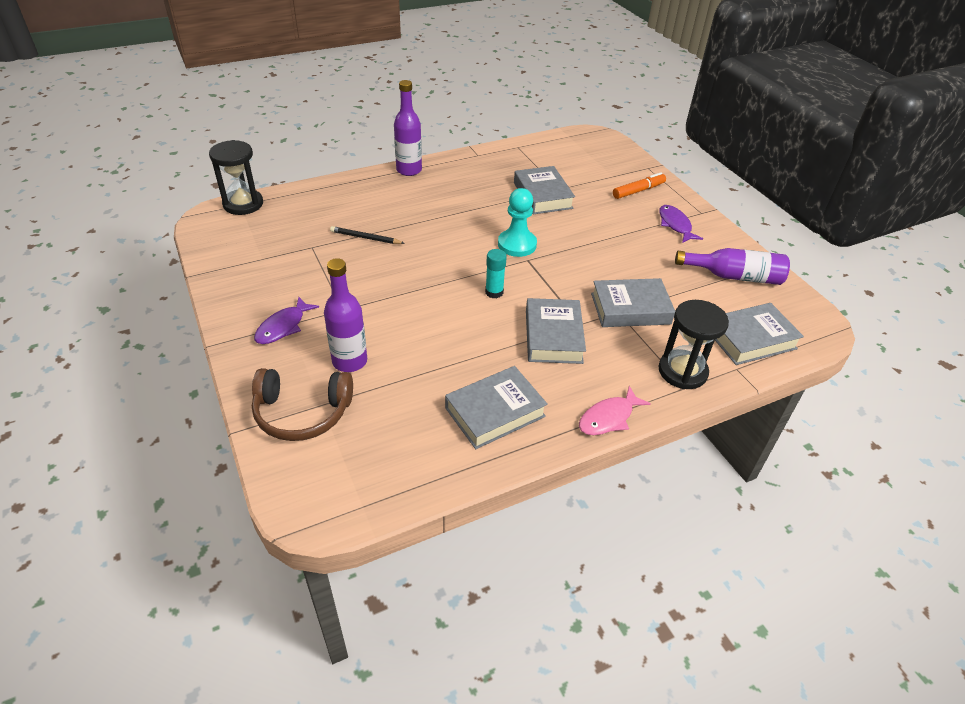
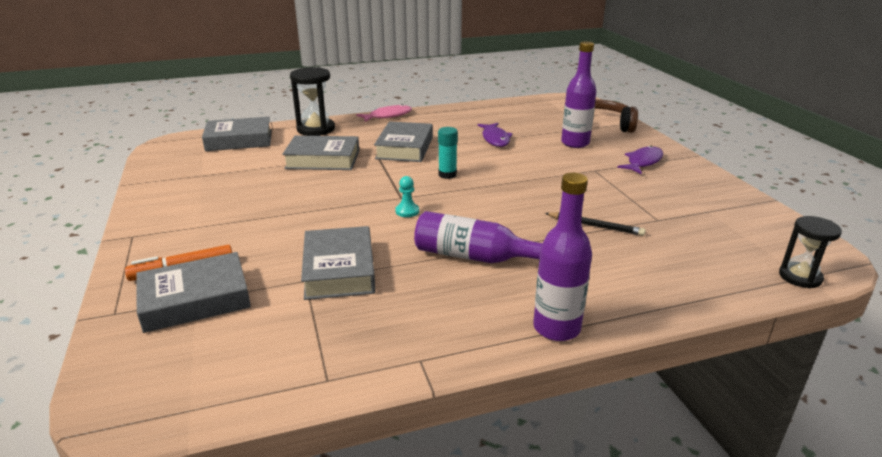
camera: 170 degrees left, 15 degrees down
black hourglass [209,140,263,215] -> black hourglass [779,216,842,288], size x0.66
grey book [445,366,548,449] -> grey book moved to [136,252,251,333]
turquoise pawn [498,188,537,257] -> turquoise pawn [395,176,419,217], size x0.50
purple fish [659,205,703,243] -> purple fish moved to [477,123,513,147]
purple bottle [675,248,790,285] -> purple bottle moved to [414,211,543,263]

